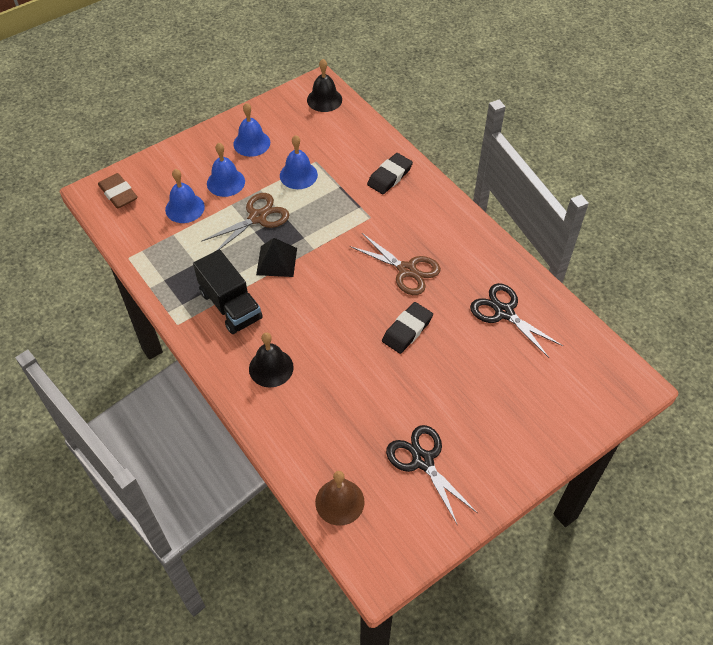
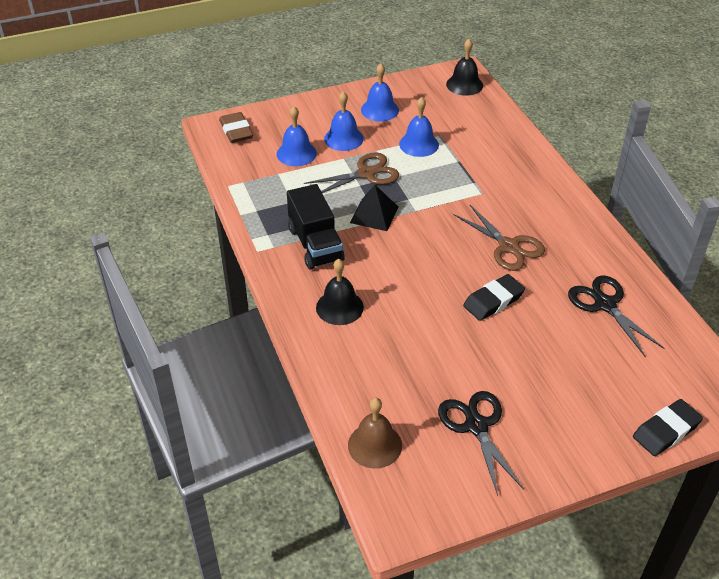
camera: 15 degrees right, 10 degrees down
black eraser [367,153,413,194] -> black eraser moved to [633,399,703,456]

